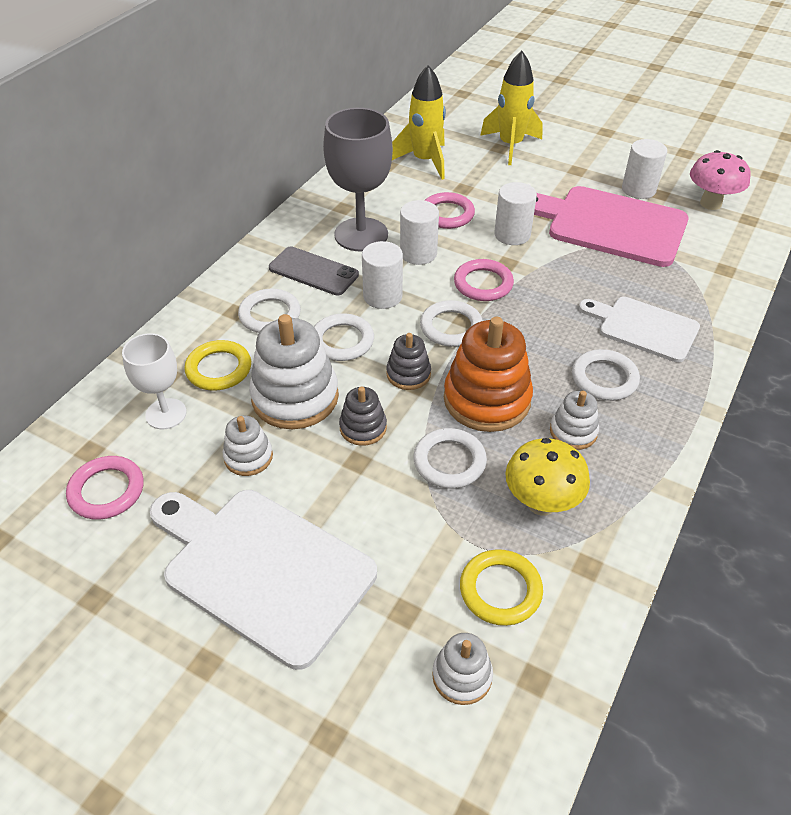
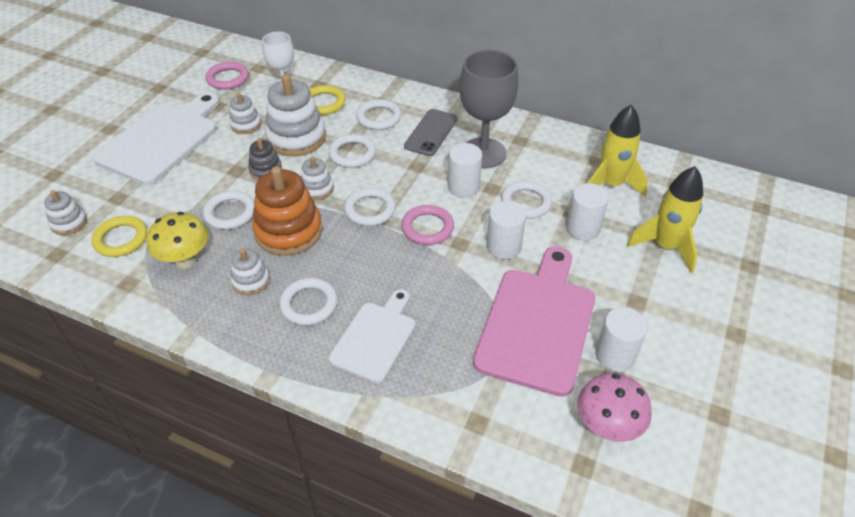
camera: 85 degrees right, 0 degrees up
white cylinder [362,241,403,309] -> white cylinder moved to [566,183,609,241]
grey stacking toy [386,333,431,390] -> white stacking toy [301,156,334,200]
pink ring [424,192,475,229] -> white ring [501,181,552,219]

